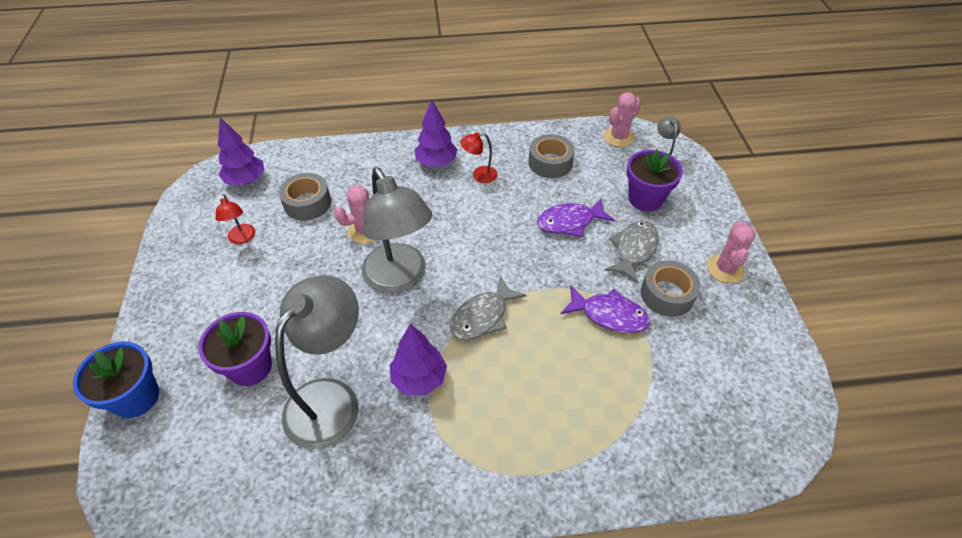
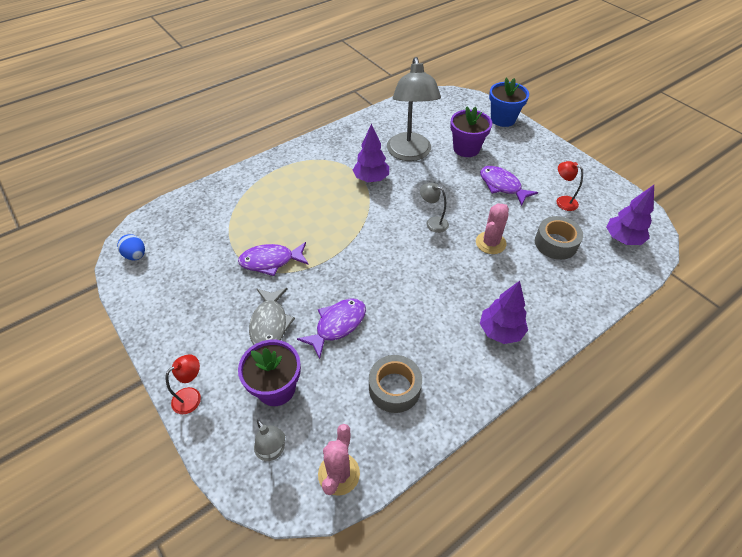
camera: 150 degrees right, 0 degrees up
grey lamp [362,167,432,294] -> grey lamp [420,183,449,233], size x0.44
grey fish [450,276,527,340] -> none
red lamp [460,132,498,183] -> red lamp moved to [166,354,201,414]
grey tape [641,260,700,317] -> none
pink cactus [707,221,756,283] -> none
none -> blue egg [117,234,145,260]
none -> purple fish [480,166,538,206]

